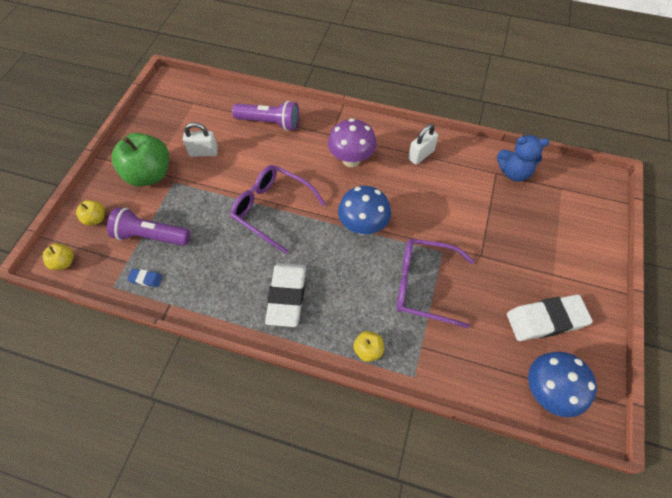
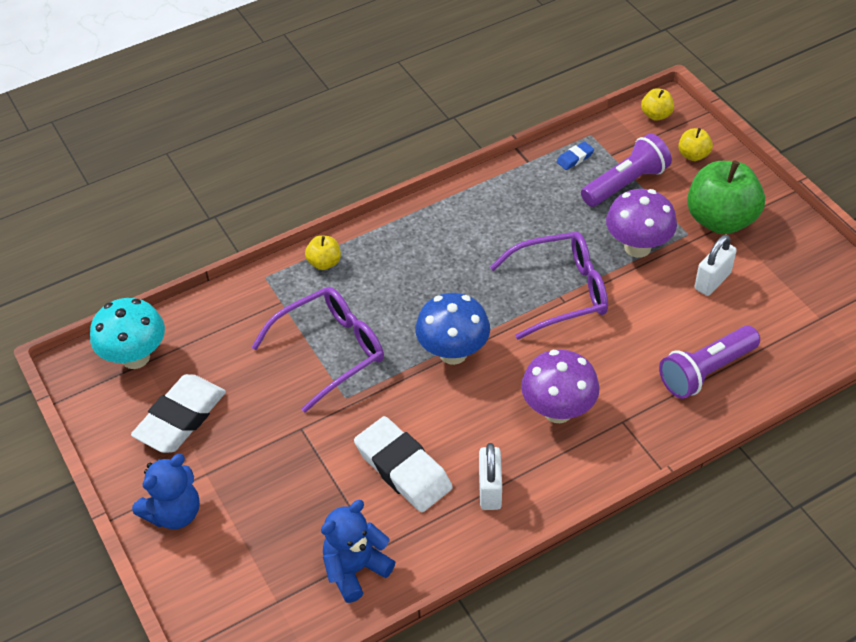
camera: 135 degrees right, 10 degrees down
white eraser [265,263,306,327] -> white eraser moved to [354,416,453,512]
blue mushroom [528,352,597,417] -> turquoise mushroom [90,298,165,369]
none -> blue teddy bear [132,454,200,529]
none -> purple mushroom [606,189,677,258]

